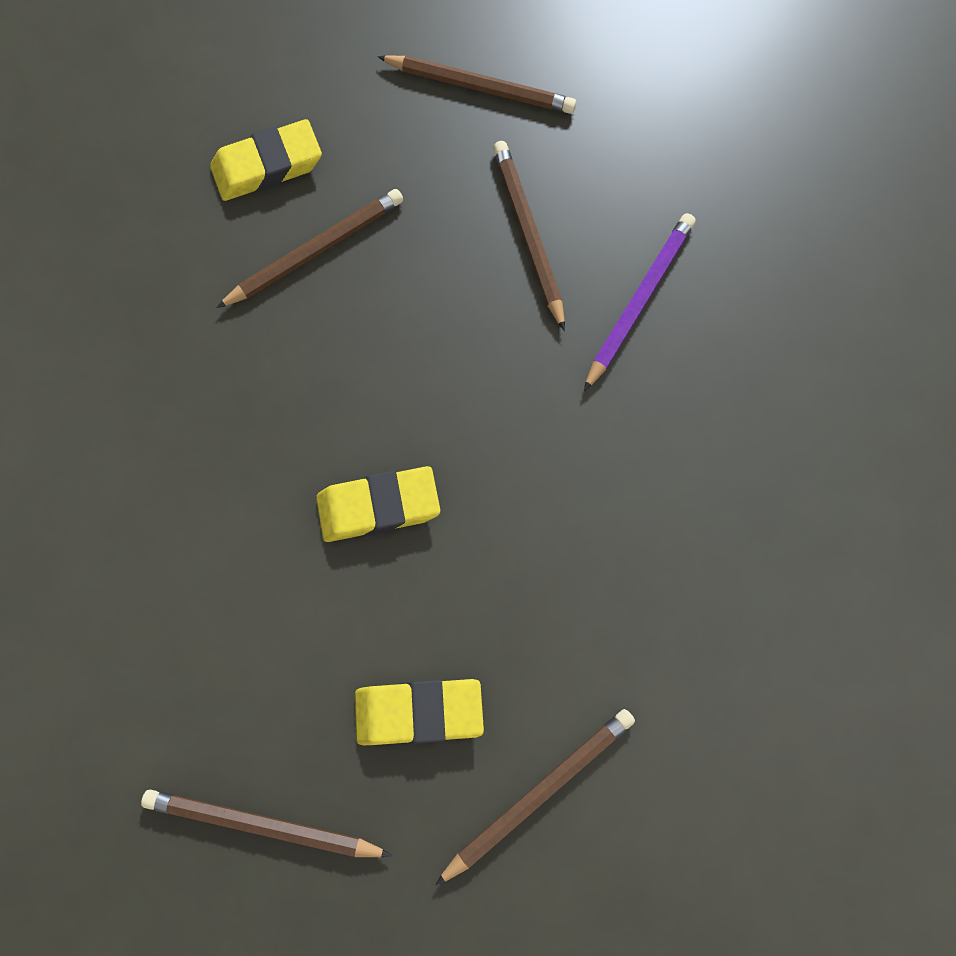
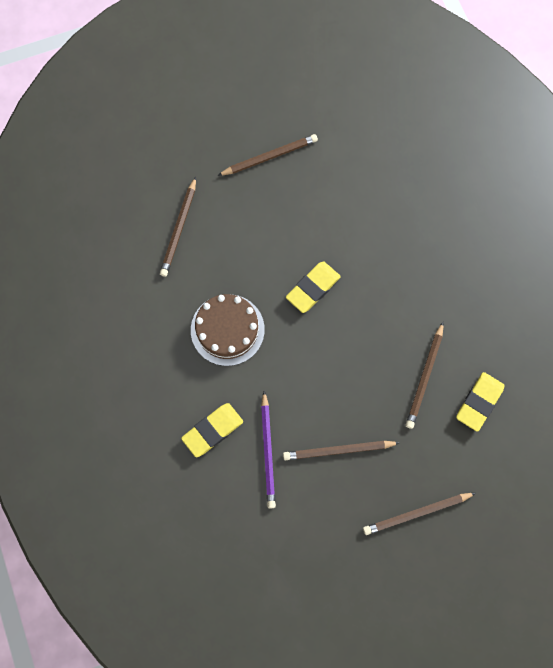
camera: 145 degrees right, 0 degrees up
yellow eraser [355,679,484,745] -> yellow eraser moved to [181,403,243,457]
brown pencil [493,141,565,331] -> brown pencil turned 135 degrees clockwise [283,441,399,460]
none -> brown cake [191,294,265,366]

